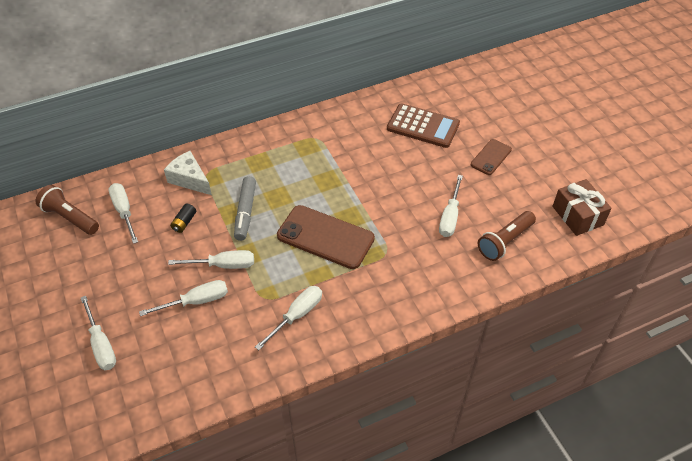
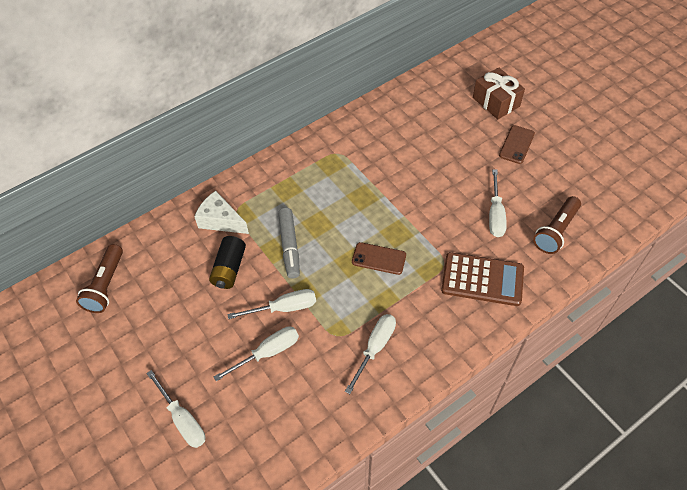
camera: 10 degrees left, 5 degrees up
brown flashlight [36,185,99,235] -> brown flashlight turned 105 degrees counterclockwise [76,244,123,313]
white screwdriver [109,183,138,244] -> none
black battery [170,204,196,233] -> black battery [209,236,246,289], size x1.64
brown phone [277,205,375,269] -> brown phone [352,242,406,275], size x0.55
brown calculator [387,103,460,148] -> brown calculator moved to [441,252,524,306]
brown gift [553,179,612,236] -> brown gift moved to [473,67,525,119]

